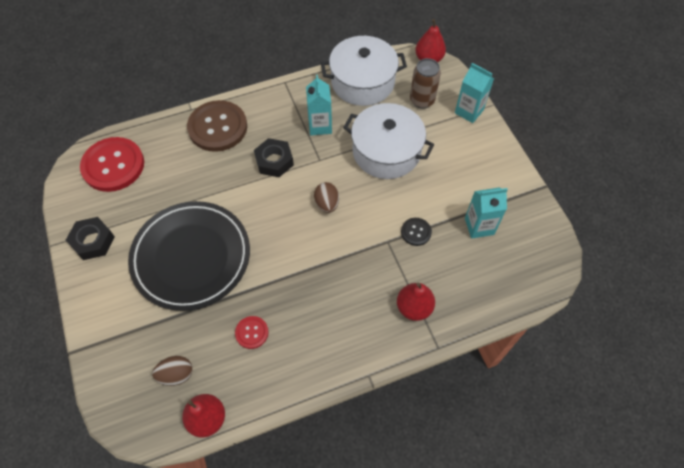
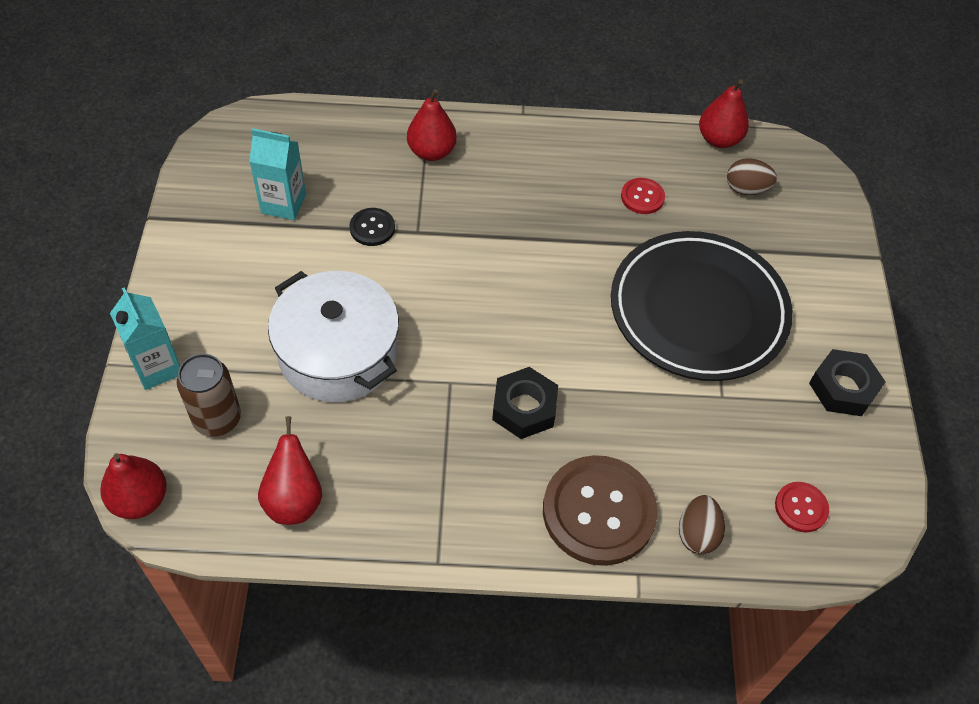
camera: 160 degrees left, 5 degrees down
red button [80,137,144,192] -> red button [775,482,829,532], size x0.47
turquoise carton [306,75,332,135] -> none
brown egg [314,182,339,213] -> brown egg moved to [679,495,725,555]
white pot [321,36,407,106] -> red pear [258,416,322,525]

